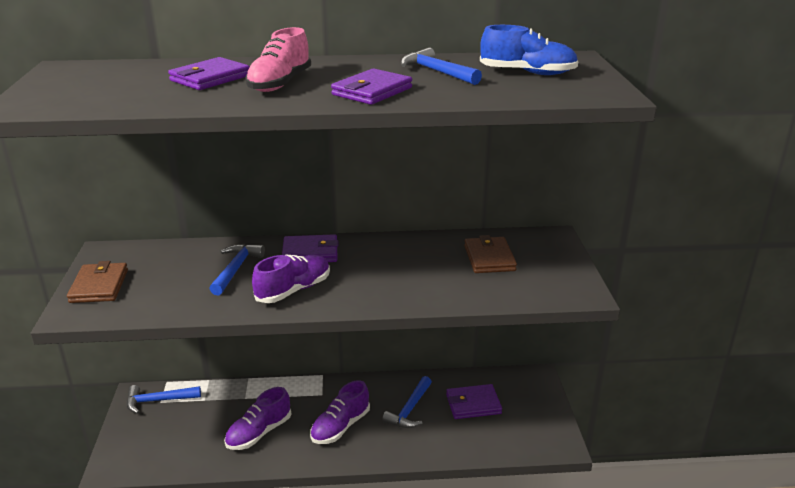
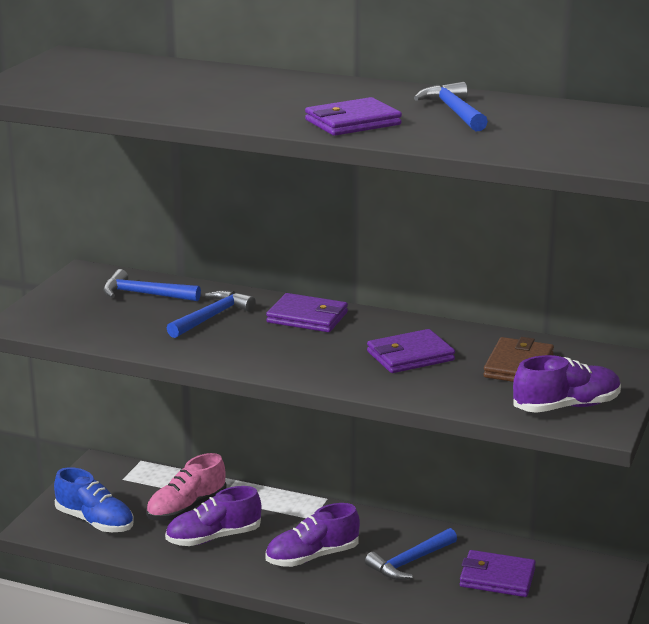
camera: 25 degrees right, 5 degrees down
brown wallet [67,261,128,303] -> none
blue hammer [127,385,201,414] -> blue hammer moved to [103,269,201,301]
purple wallet [168,57,250,90] -> purple wallet moved to [367,329,455,373]
pink shoe [245,27,311,92] -> pink shoe moved to [146,453,227,521]
purple shoe [252,254,330,303] -> purple shoe moved to [513,355,621,413]
blue shoe [480,25,578,75] -> blue shoe moved to [54,467,134,532]

